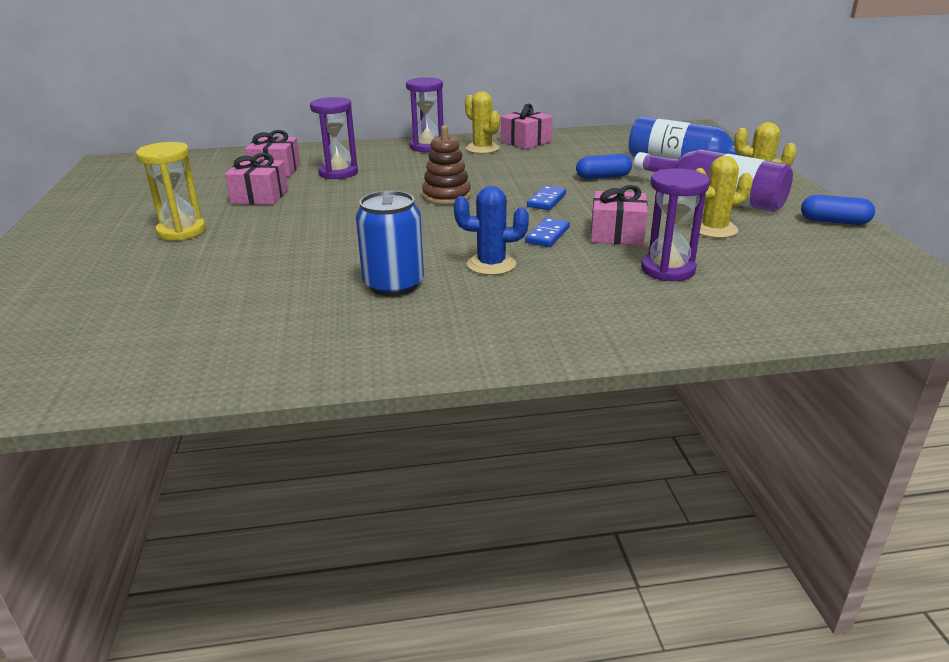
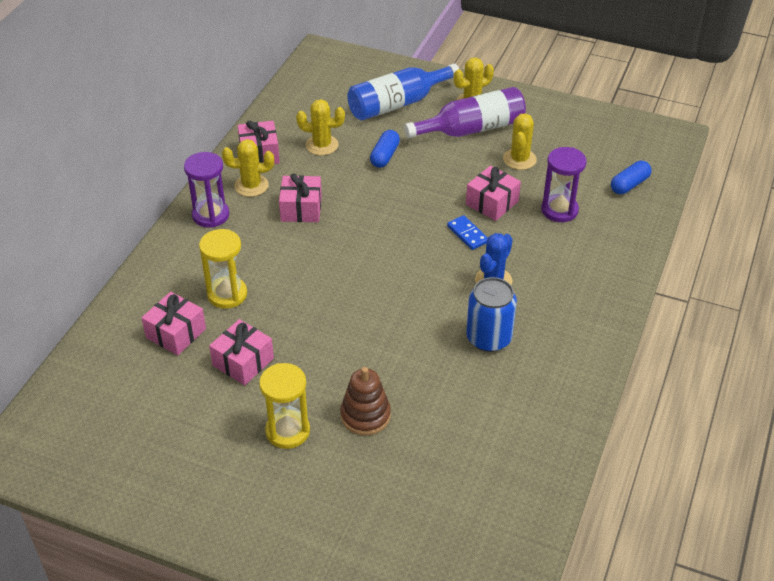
camera: 60 degrees left, 15 degrees up
purple hourglass [310,97,358,179] -> yellow hourglass [199,229,247,309]
brown stacking toy [422,125,471,205] -> brown stacking toy moved to [340,367,391,435]
blue domino [527,186,566,210] -> none
blue capsule [801,195,875,225] -> blue capsule moved to [611,161,652,194]
none -> pink gift [279,173,322,222]
none -> yellow cactus [296,99,345,155]

